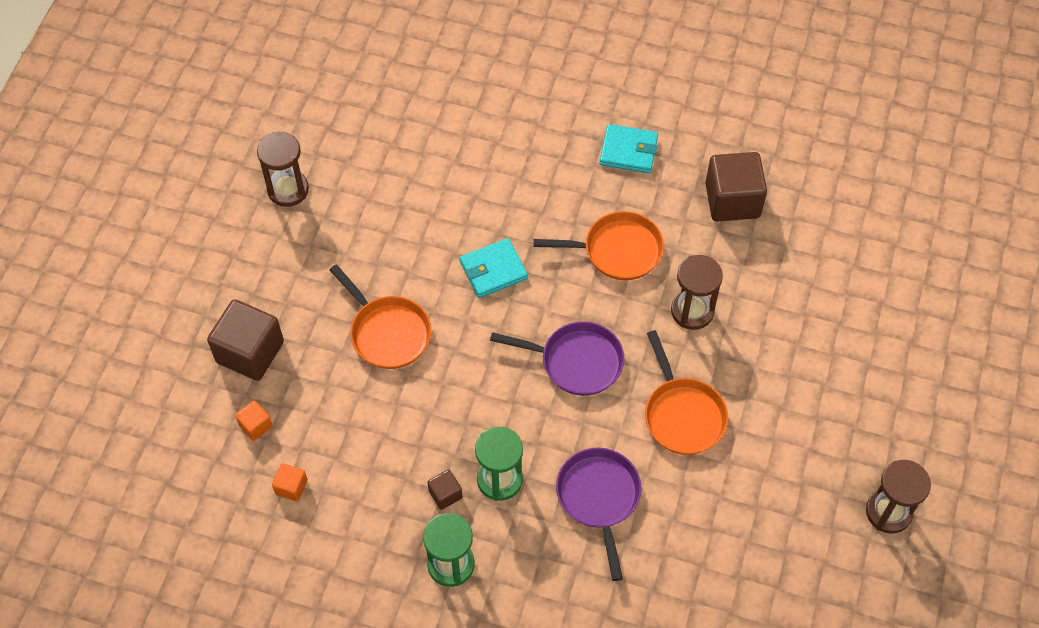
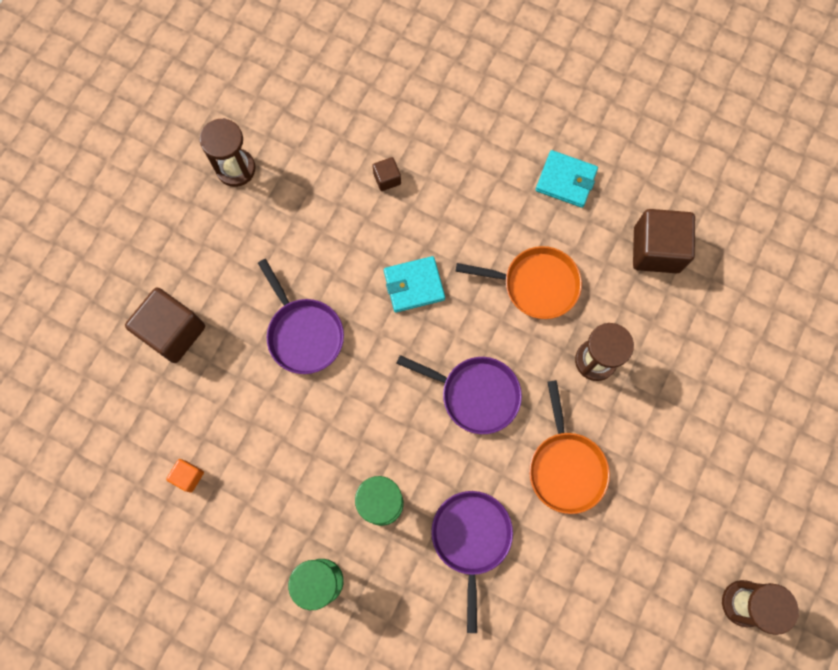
camera: 10 degrees right, 15 degrees up
orange cube [235,401,273,441] -> none
orange pan [330,264,431,369] -> purple pan [258,259,344,374]
brown cube [427,469,462,510] -> brown cube moved to [372,157,401,191]

